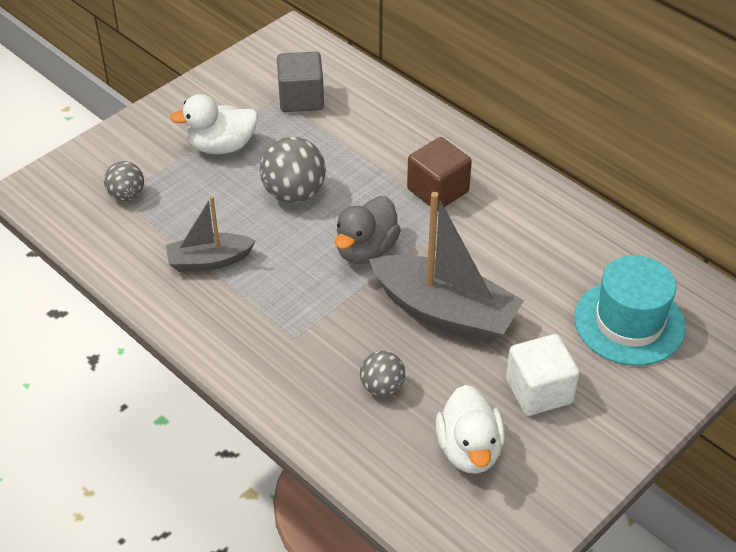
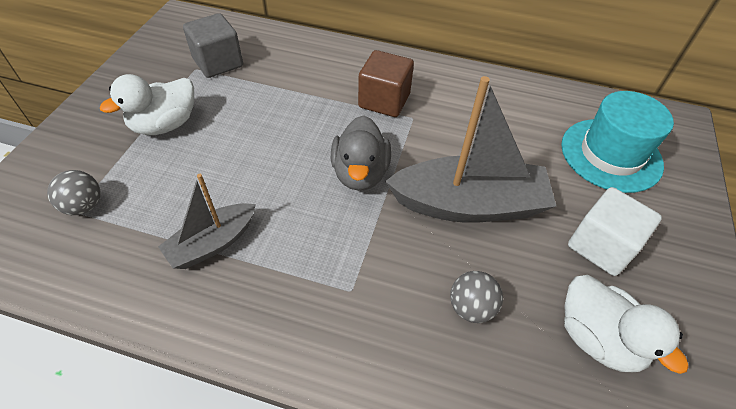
camera: 30 degrees left, 5 degrees up
grey ball [260,137,326,203] -> none

